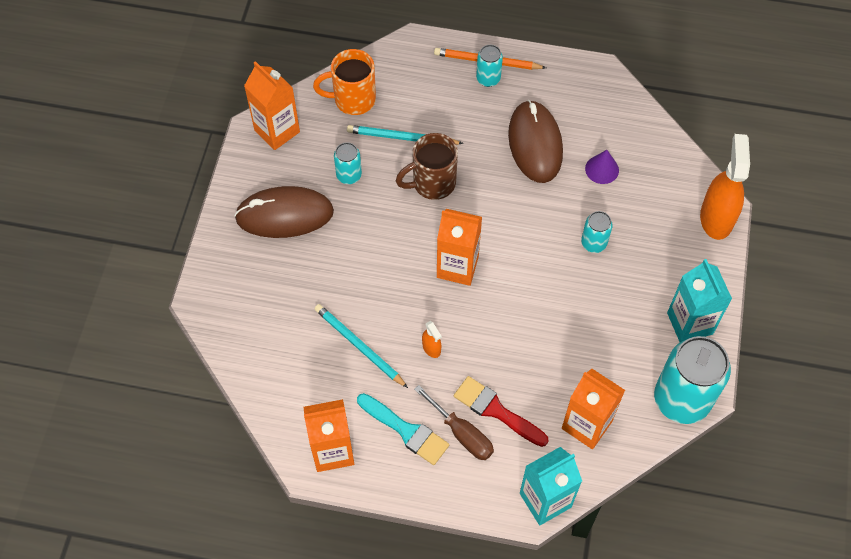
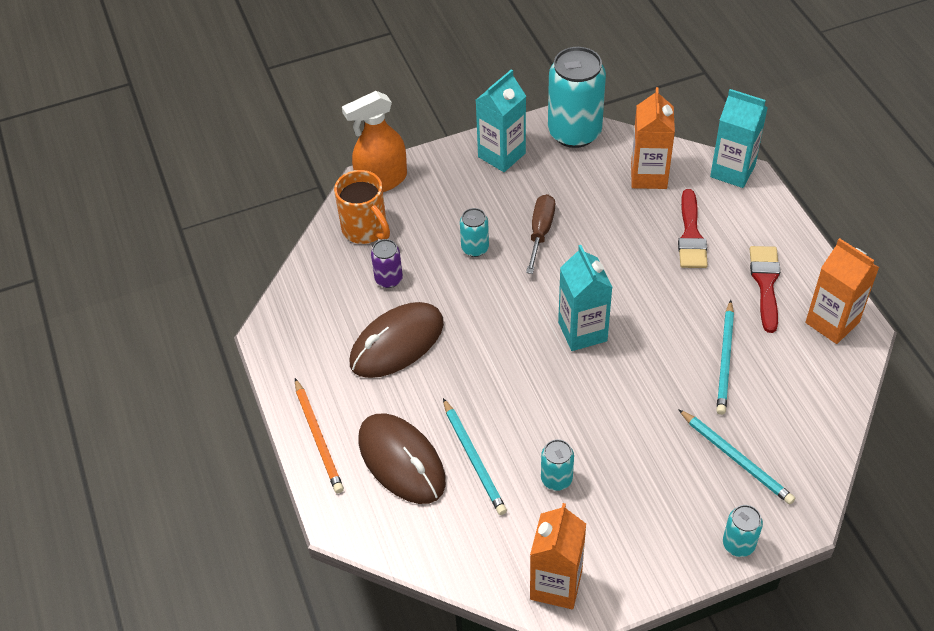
camera: 120 degrees left, 10 degrees down
brown mouse [234,186,334,238] -> brown mouse moved to [359,413,446,504]
orange mug [313,49,376,115] -> orange mug moved to [334,170,390,244]
turquoise brush [357,393,449,465] -> red brush [750,246,780,333]
brown mug [396,133,458,200] -> none
brown screwdriver [414,385,494,460] -> brown screwdriver moved to [526,194,555,274]
orange spray bottle [422,321,442,358] -> none
orange carton [437,209,482,286] -> turquoise carton [558,245,613,351]
turquoise can [476,45,503,87] -> turquoise can moved to [723,505,763,557]
purple cone [585,150,619,184] -> purple can [371,239,403,288]
none -> turquoise pencil [678,409,795,504]

